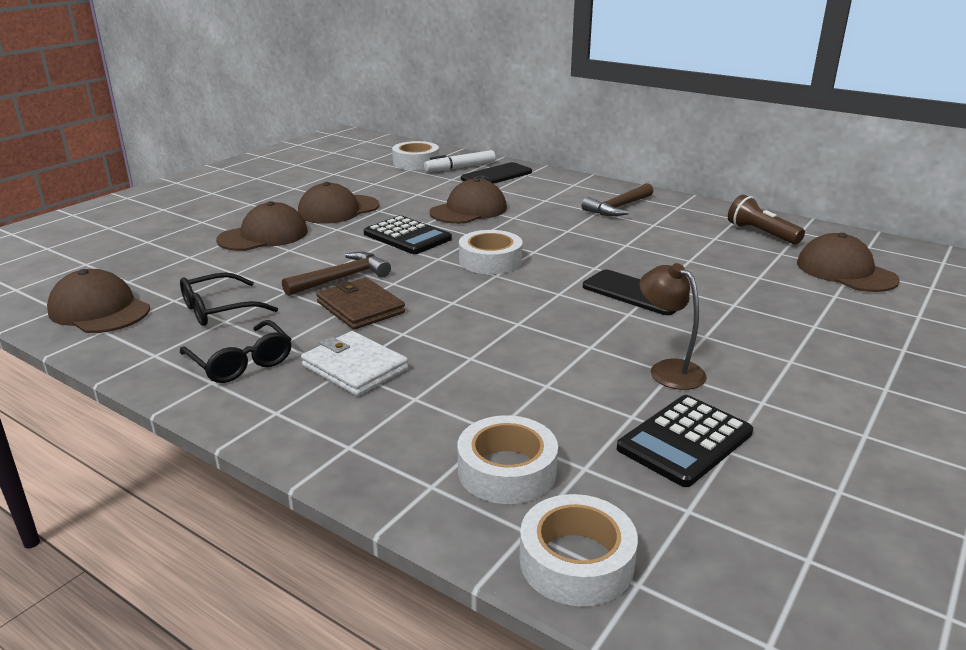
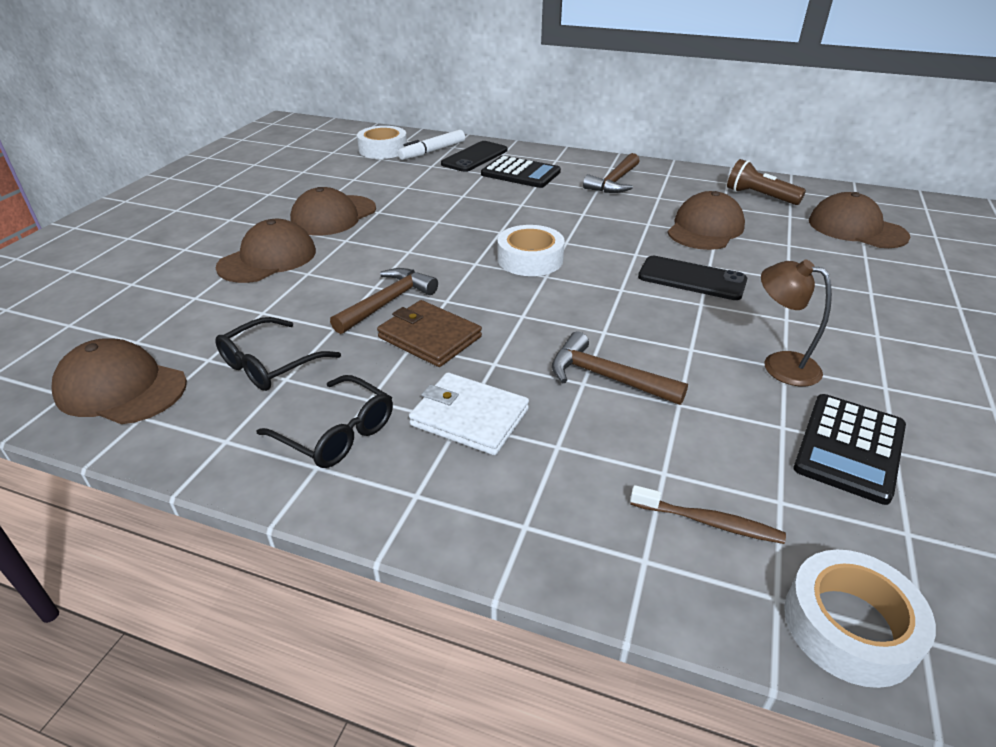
camera: 15 degrees left, 10 degrees up
black calculator [364,215,452,254] -> black calculator moved to [481,155,561,188]
brown cap [430,178,507,224] -> brown cap moved to [667,191,745,250]
white tape [458,415,558,504] -> brown toothbrush [630,485,786,544]
none -> brown hammer [552,331,688,405]

